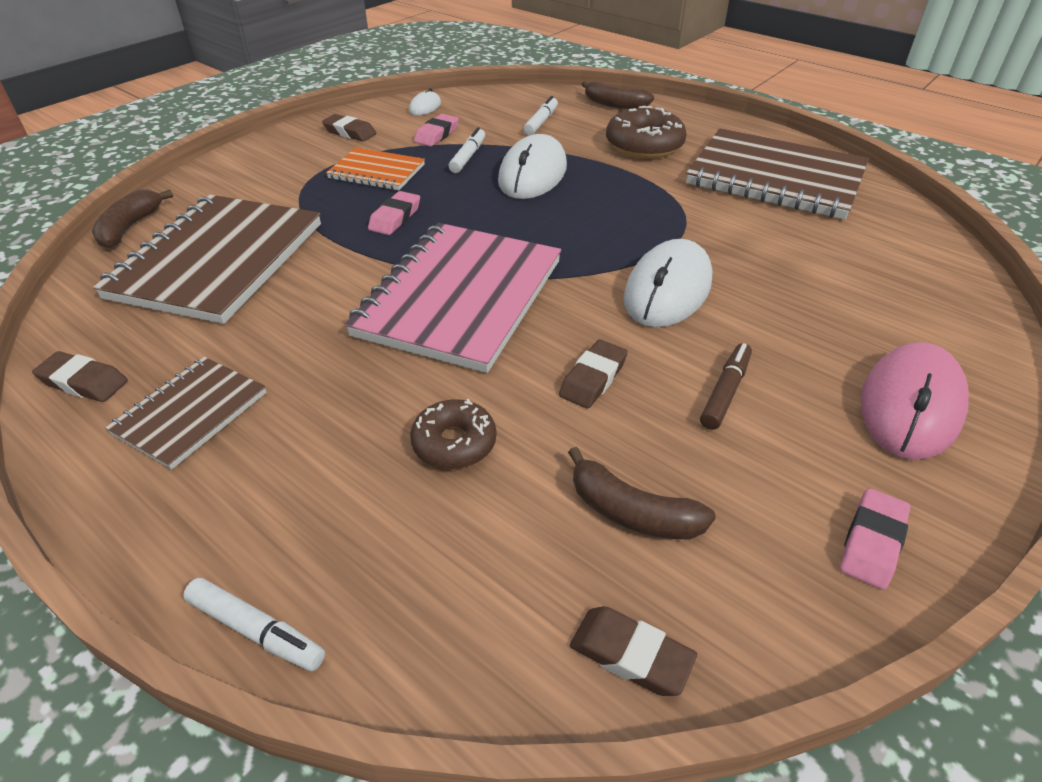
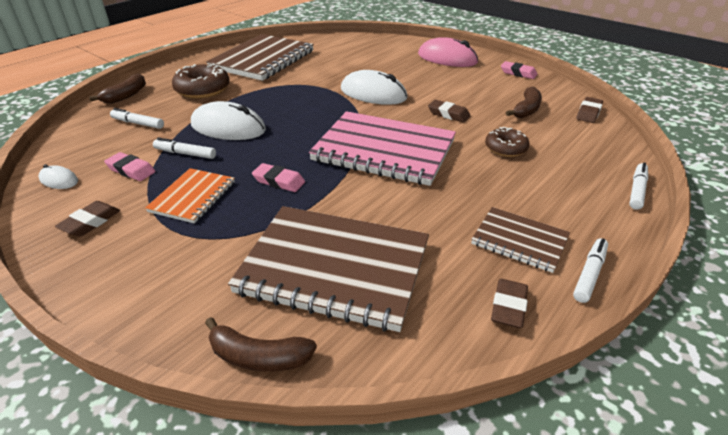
camera: 90 degrees left, 5 degrees down
brown marker [700,343,752,430] -> none
none -> white marker [573,238,608,303]

